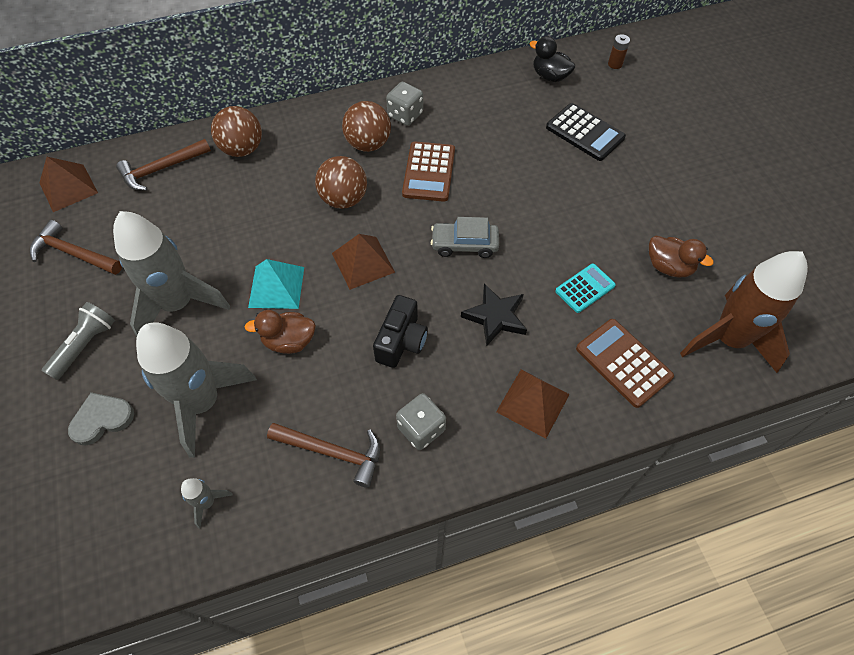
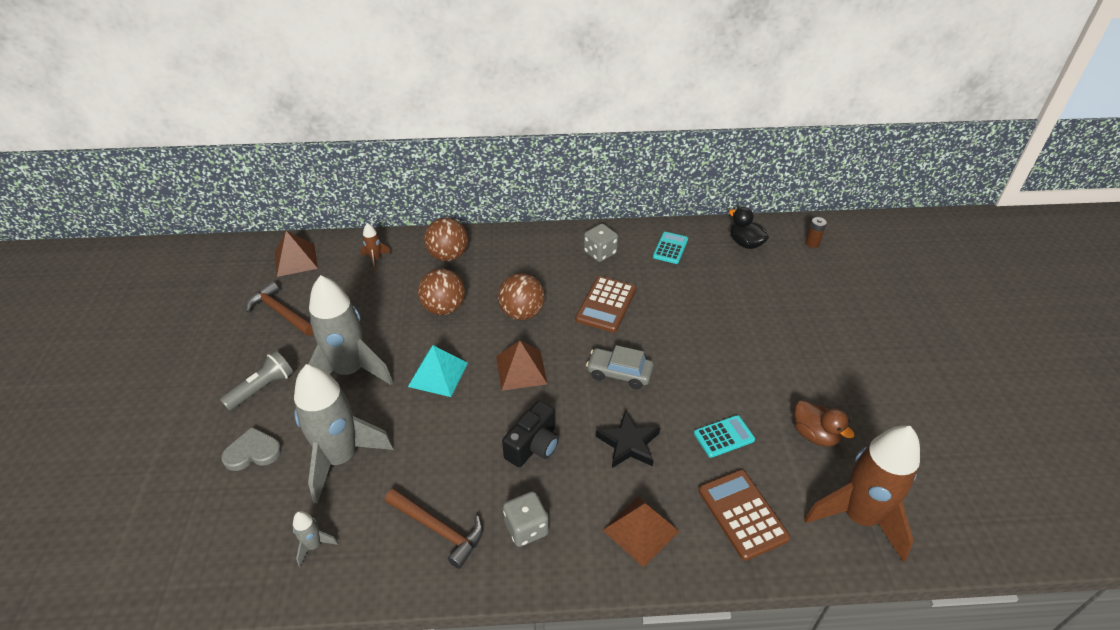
camera: 15 degrees right, 15 degrees down
brown hammer [116,139,211,191] -> brown rocket [360,223,391,271]
brown duck [244,310,316,354] -> none
brown ball [342,101,391,152] -> brown ball moved to [418,269,465,315]
black calculator [546,103,626,161] -> none
none -> turquoise calculator [653,232,688,264]

